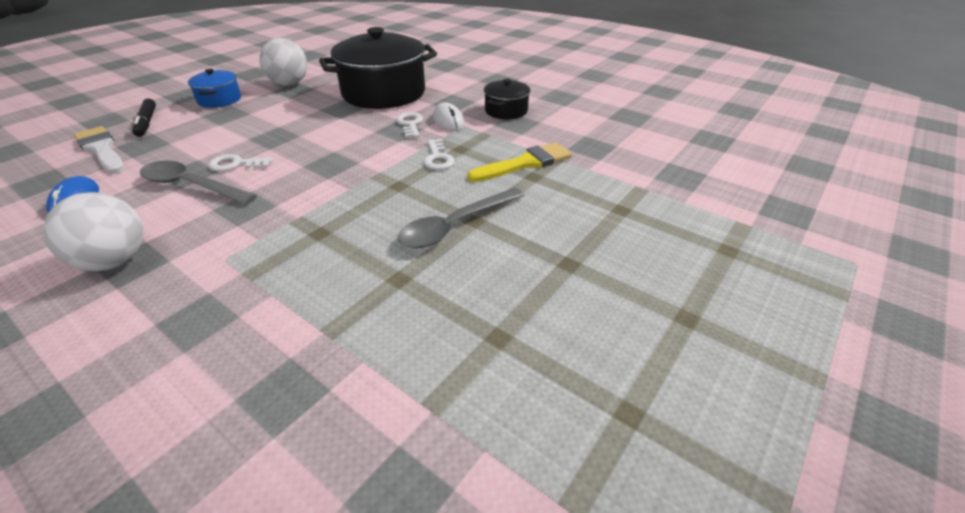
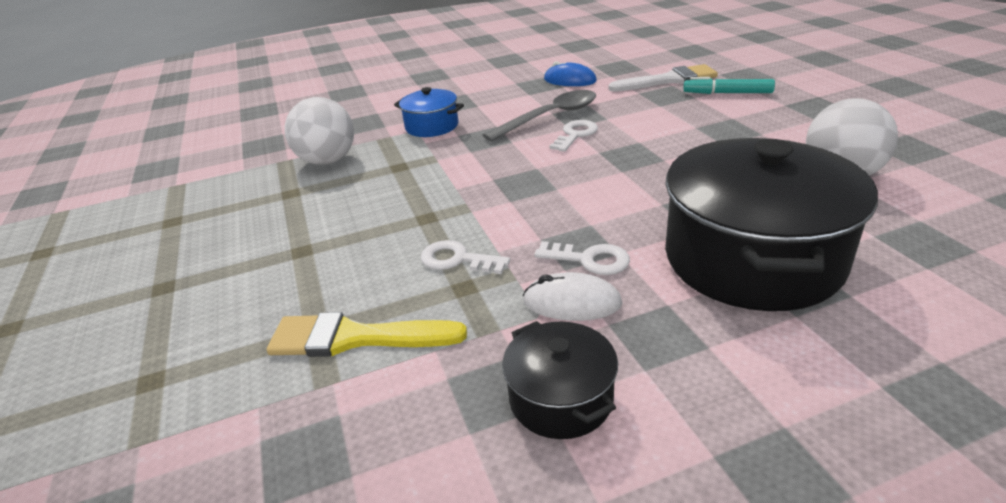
camera: 125 degrees right, 5 degrees down
white ball [43,192,144,271] -> white ball moved to [285,97,354,165]
black marker [132,98,156,137] -> turquoise marker [683,77,775,94]
blue pot [188,69,241,108] -> blue pot moved to [394,87,464,137]
grey spoon [398,188,524,248] -> none
yellow brush [467,142,572,182] -> yellow brush turned 90 degrees clockwise [267,312,467,357]

